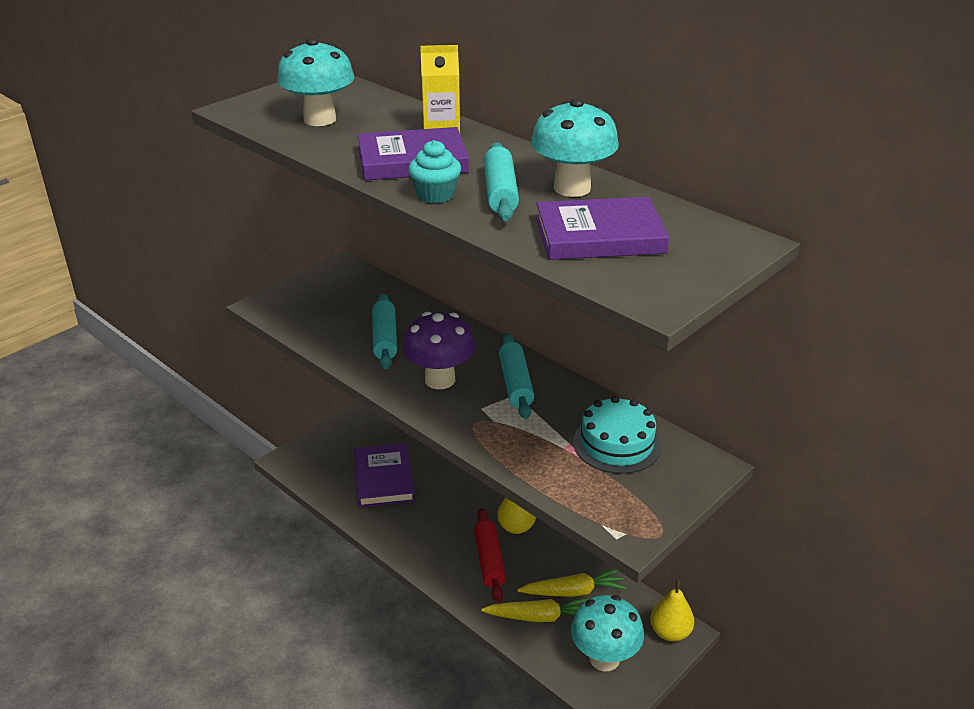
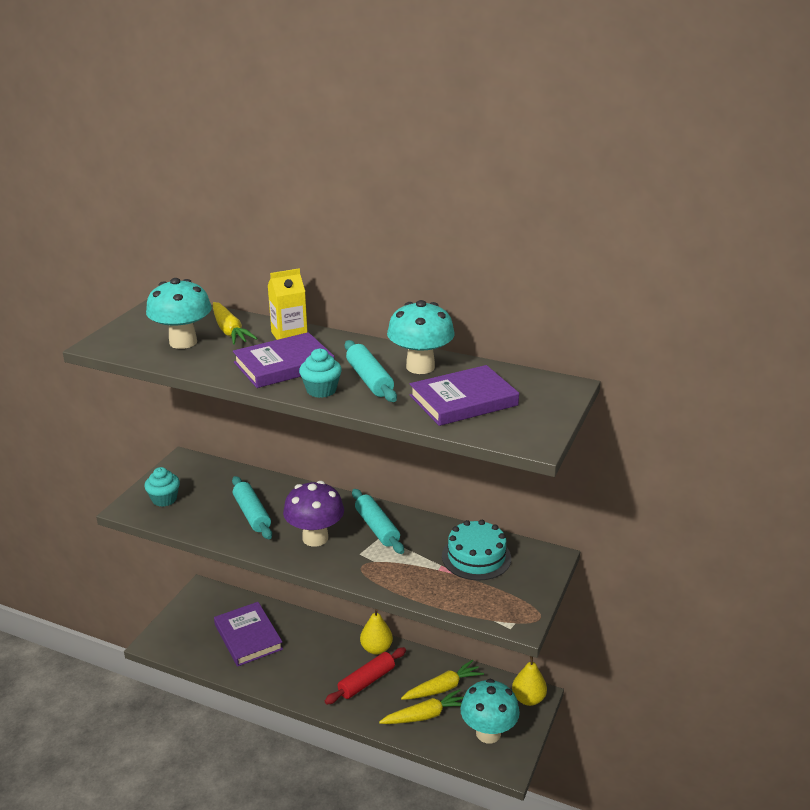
camera: 20 degrees left, 5 degrees down
red rolling pin [474,508,506,603] -> red rolling pin turned 75 degrees clockwise [325,647,406,704]
none -> turquoise cupcake [145,467,180,507]
none -> yellow carrot [213,302,258,345]

